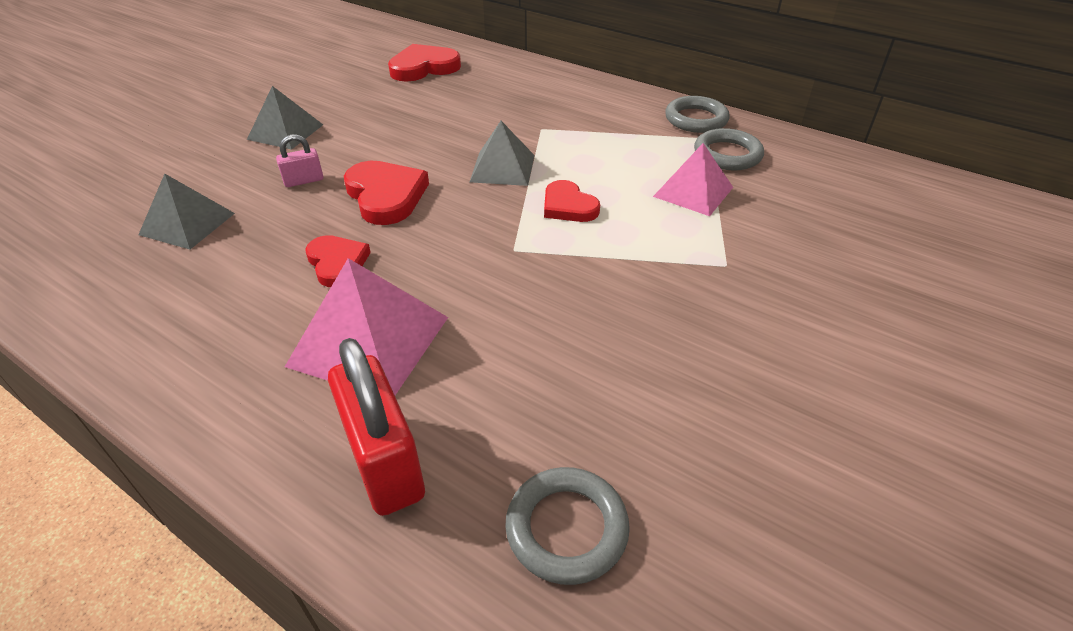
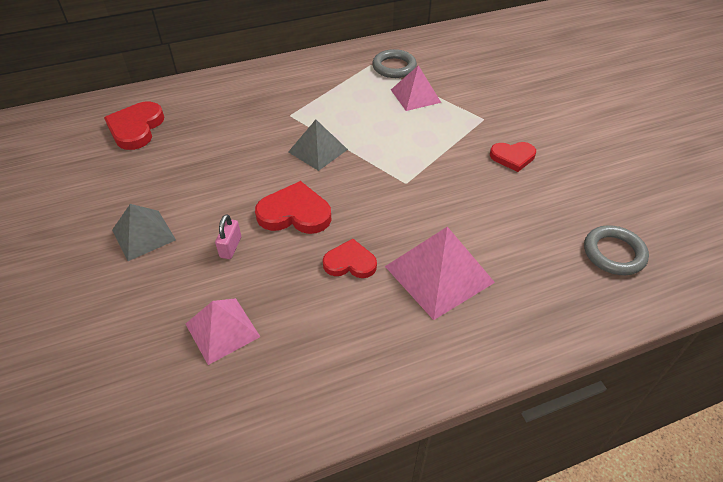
camera: 55 degrees left, 5 degrees up
grey pyramid [138,174,235,250] -> pink pyramid [186,298,260,365]
red padlock [328,338,425,516] -> none
red heart [544,180,600,222] -> red heart moved to [490,142,536,172]
grey ring [665,96,730,133] -> none

